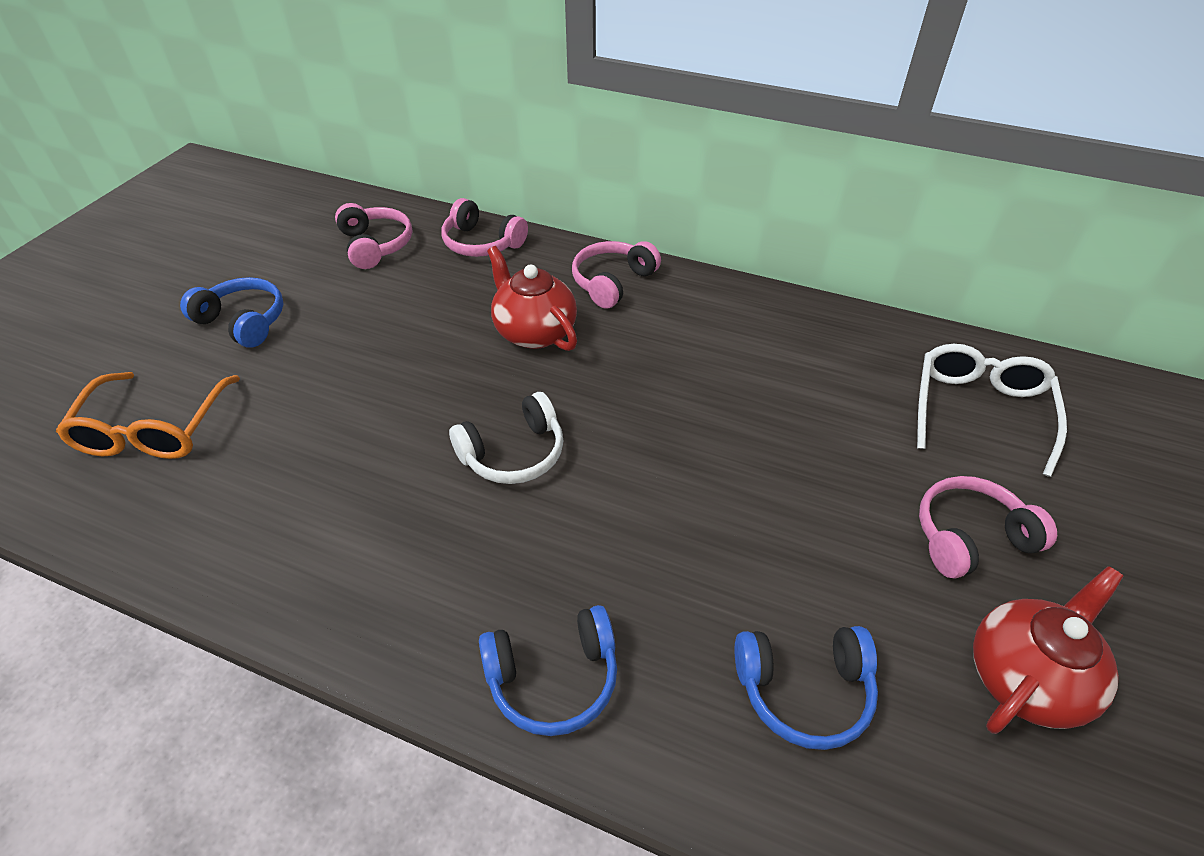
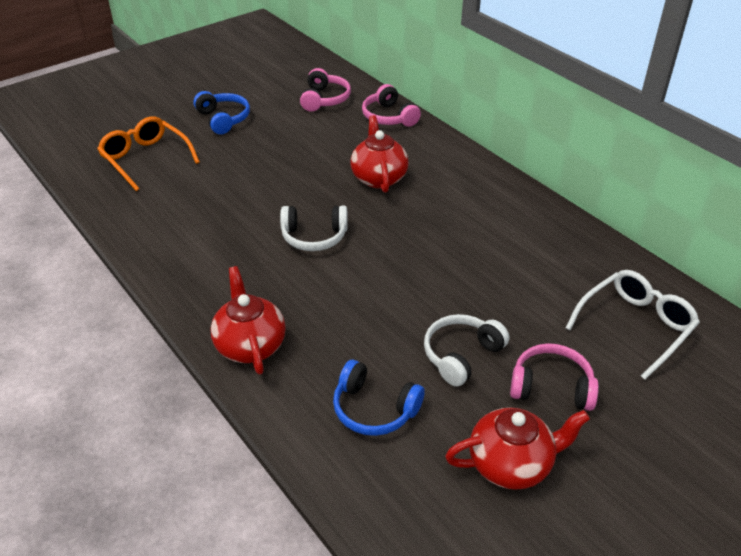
camera: 30 degrees right, 5 degrees down
orange glasses [56,372,240,459] -> orange glasses turned 105 degrees clockwise [97,116,200,191]
blue headphones [479,605,617,736] -> red teapot [210,266,286,375]
pink headphones [572,241,661,309] -> none
none -> white headphones [424,314,509,387]

